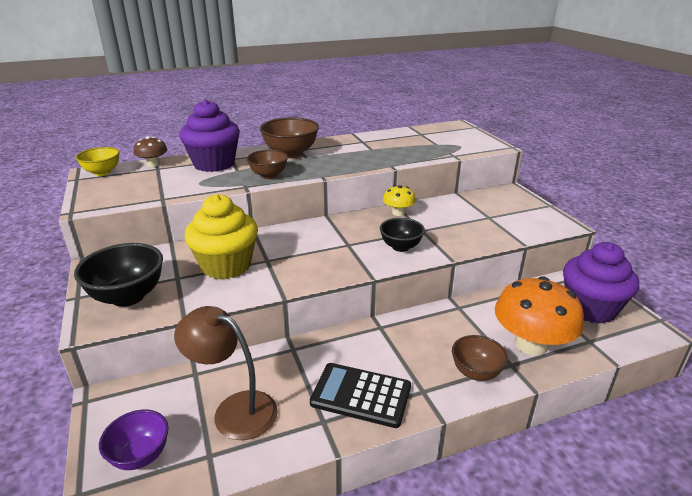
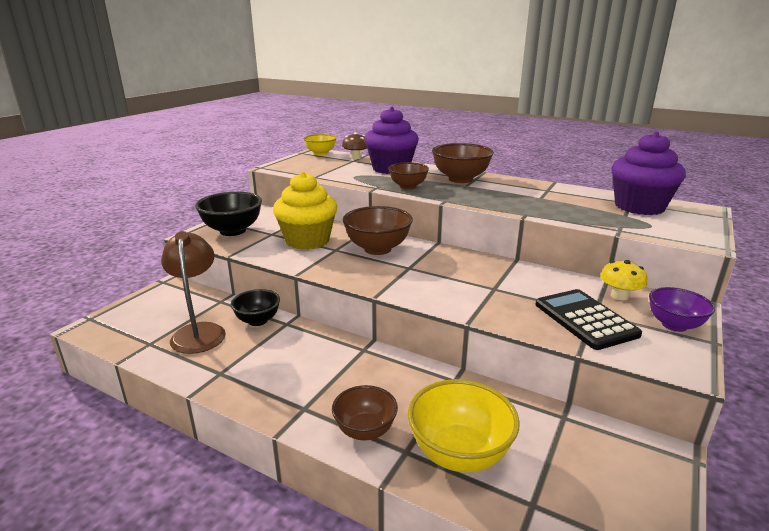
camera: 50 degrees right, 5 degrees down
purple bowl [99,410,168,470] -> purple bowl moved to [649,287,715,332]
black calculator [310,363,411,428] -> black calculator moved to [535,289,642,350]
black bowl [380,218,425,252] -> black bowl moved to [231,289,280,326]
yellow mushroom [383,185,416,216] -> yellow mushroom moved to [600,260,647,300]
orange mushroom [495,276,584,356] -> yellow bowl [408,379,520,473]
purple cupcake [563,242,639,324] -> purple cupcake moved to [611,132,686,215]
none -> brown bowl [343,206,413,255]

